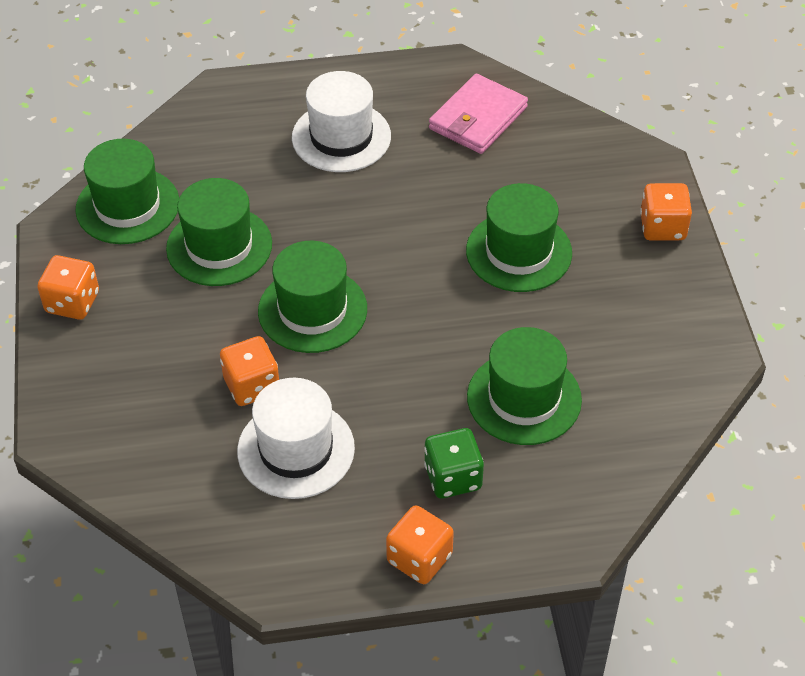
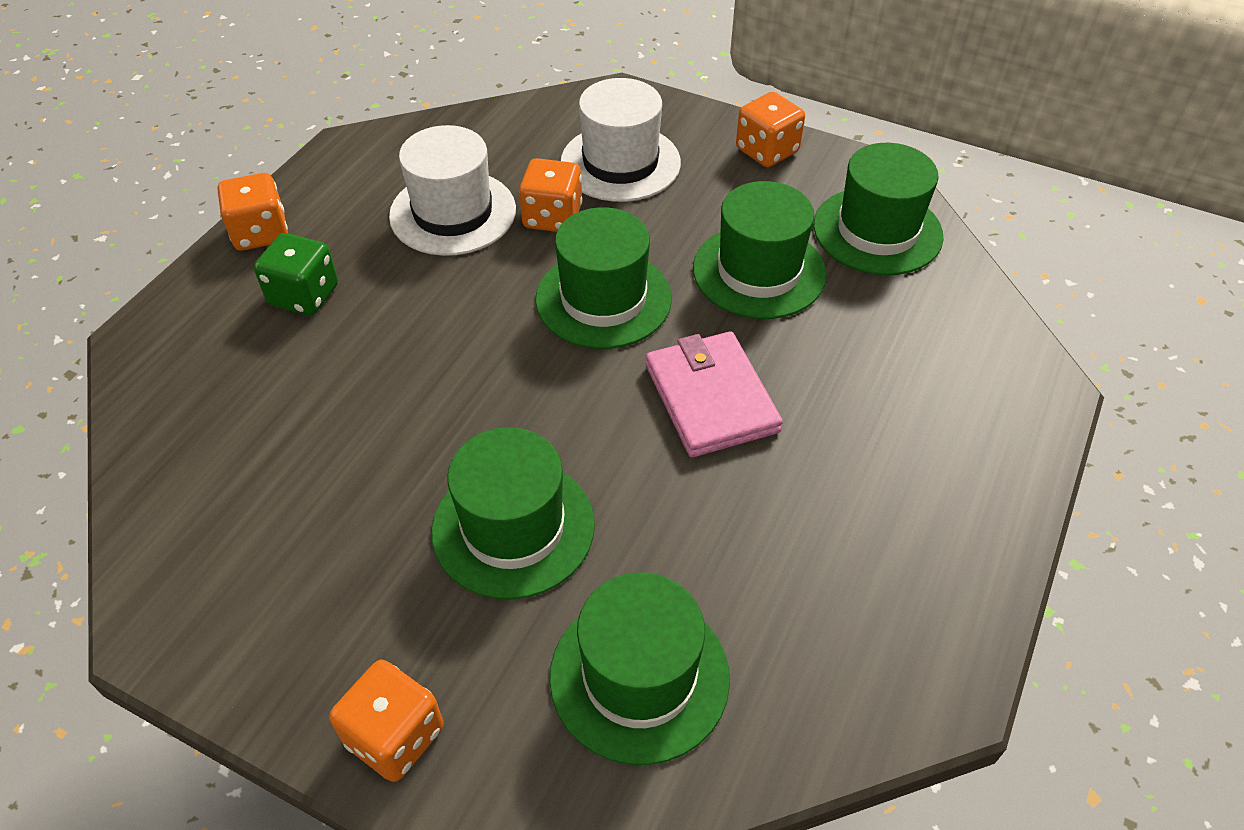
camera: 125 degrees right, 0 degrees up
white hat [292,71,391,172] -> white hat moved to [561,78,681,202]
pink wallet [429,74,528,154] -> pink wallet moved to [646,331,783,457]
green hat [467,327,582,445] -> green hat moved to [550,572,730,765]

